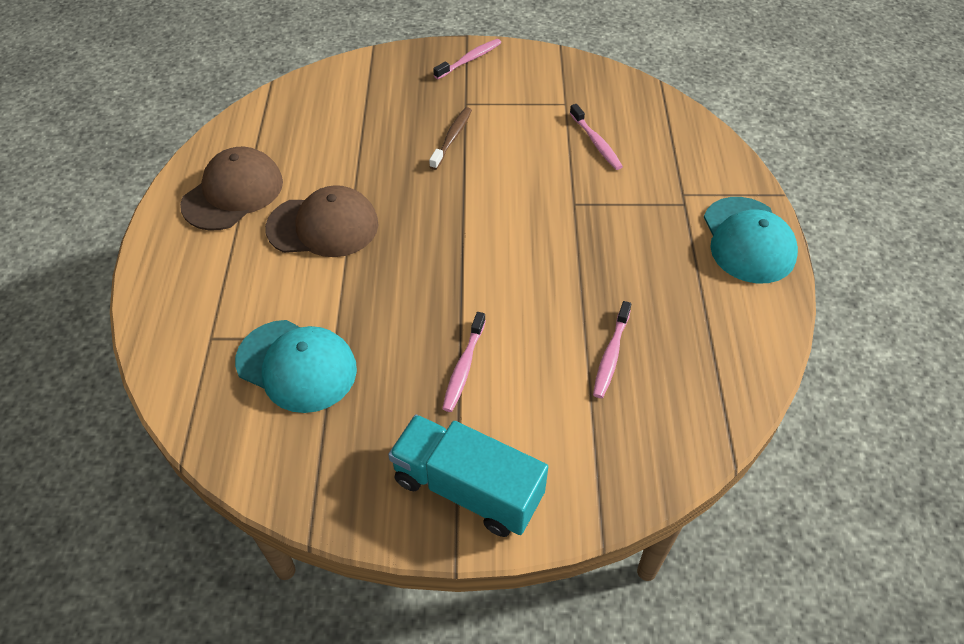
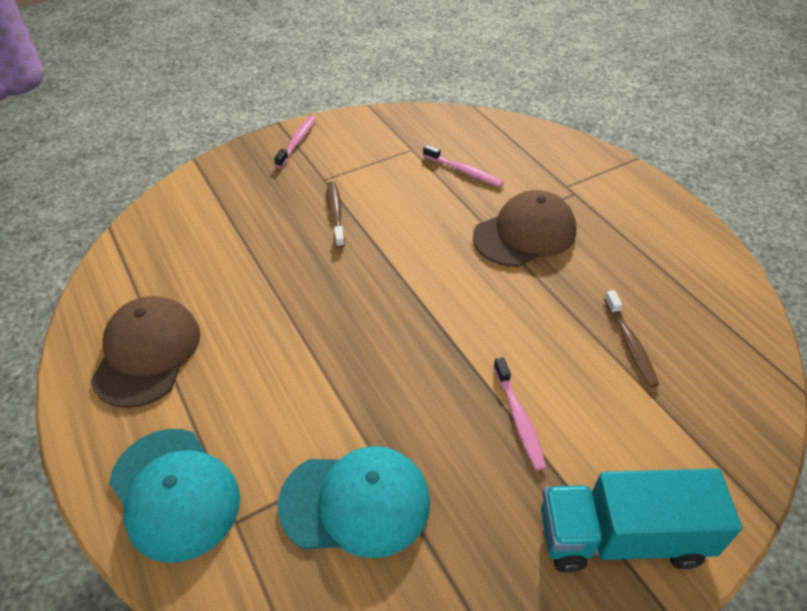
camera: 30 degrees left, 5 degrees down
brown cap [265,185,378,257] -> brown cap moved to [473,190,577,267]
pink toothbrush [593,301,632,398] -> brown toothbrush [604,290,659,387]
turquoise cap [704,197,798,283] -> turquoise cap moved to [109,429,240,563]

